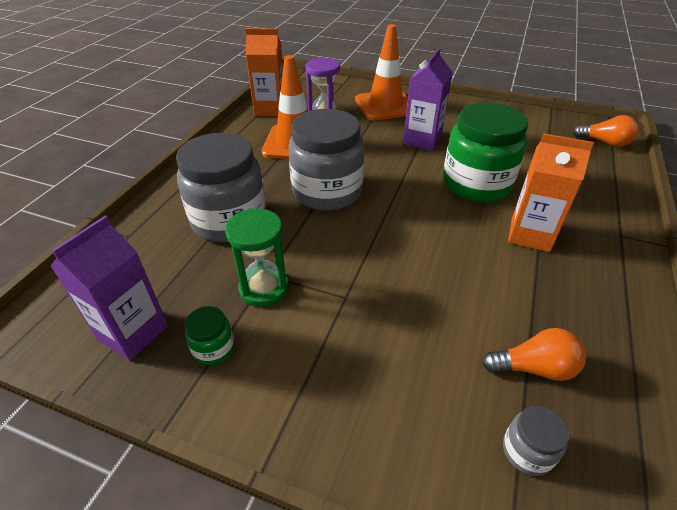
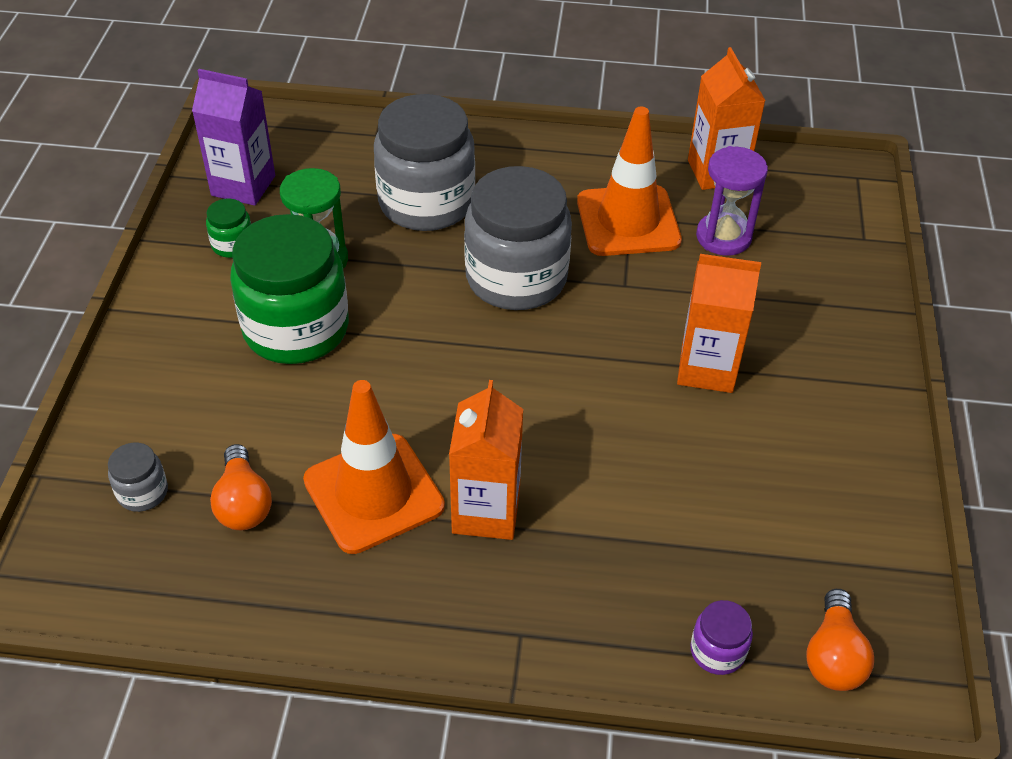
camera: 75 degrees right, 5 degrees up
orange traffic cone [355,24,408,121] -> orange traffic cone moved to [303,380,445,554]
purple carton [403,48,453,151] -> orange carton [677,254,761,393]
green jar [443,102,528,202] -> green jar moved to [230,214,349,364]
none -> purple jar [690,600,753,675]

